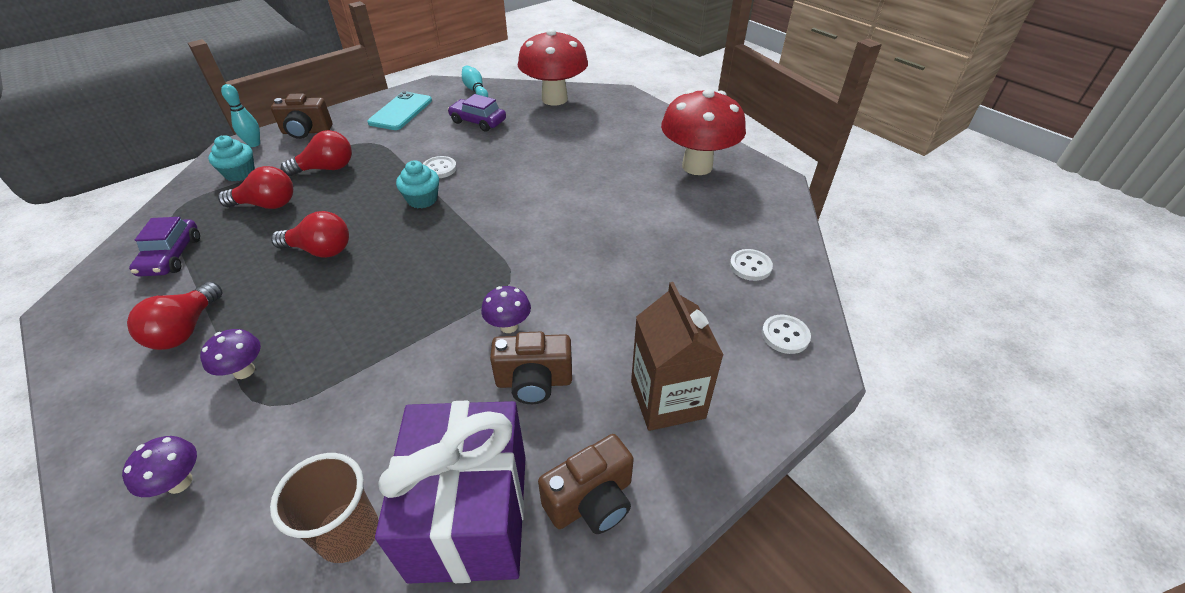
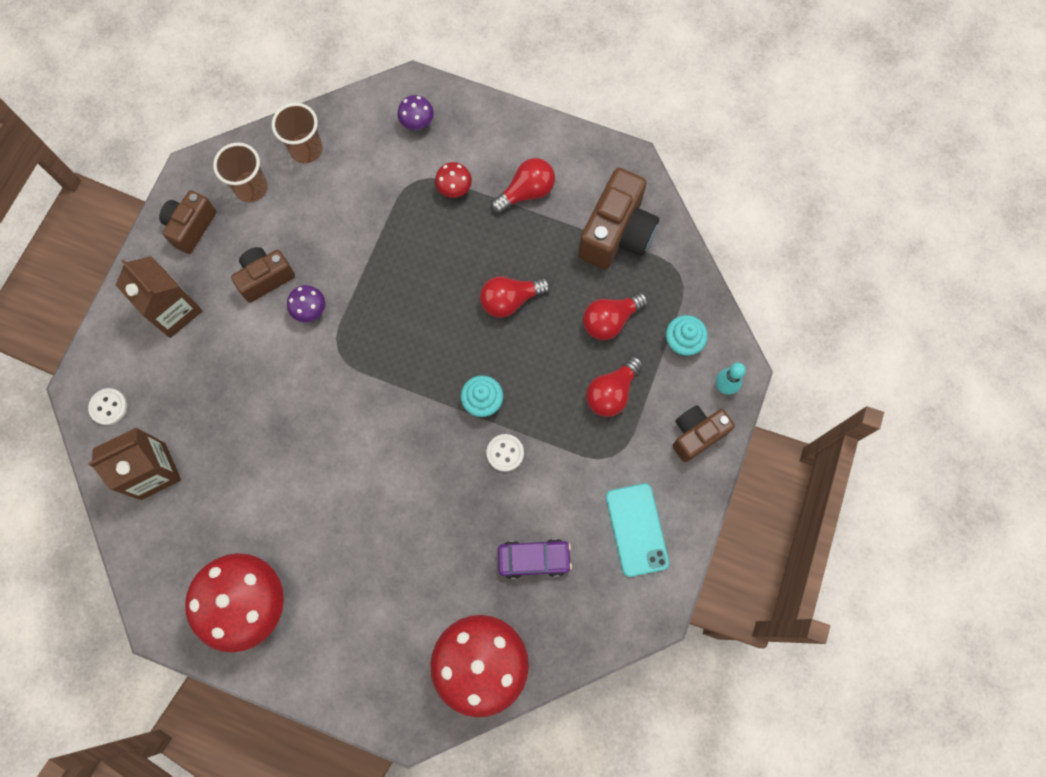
camera: 150 degrees right, 30 degrees up
red light bulb [127,282,223,350] -> red light bulb turned 75 degrees clockwise [491,158,555,214]
purple car [129,217,200,277] -> brown camera [578,168,659,270]
purple mushroom [200,329,261,379] -> red mushroom [435,162,472,198]
purple gift [375,401,526,584] -> brown cup [213,143,268,202]
turquoise bowling pin [462,65,488,97] -> none
white button [730,249,773,281] -> brown carton [88,427,181,500]

